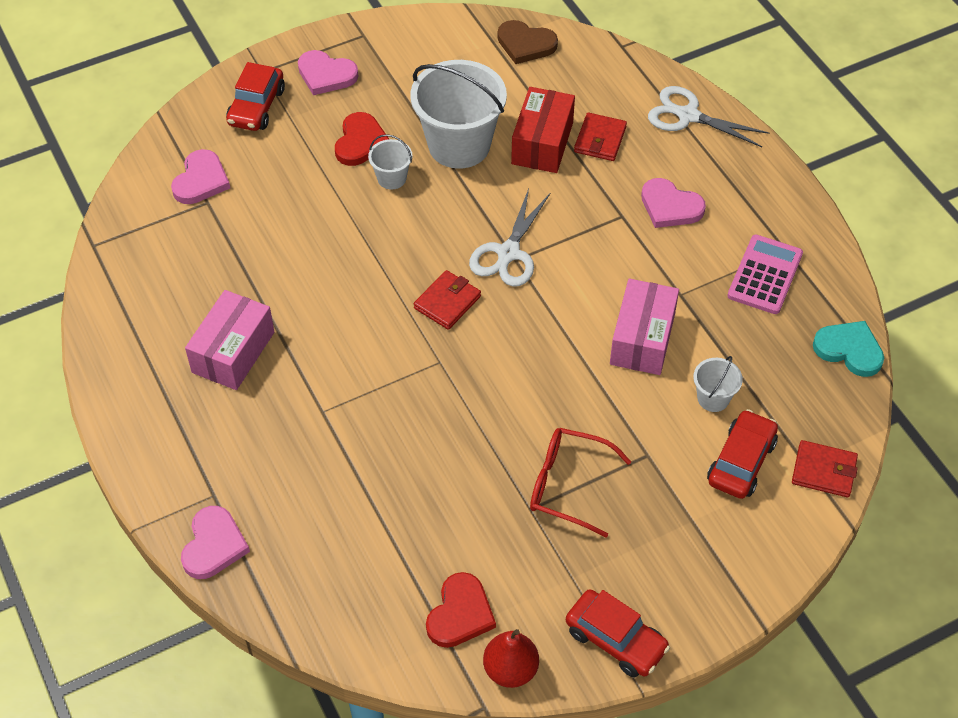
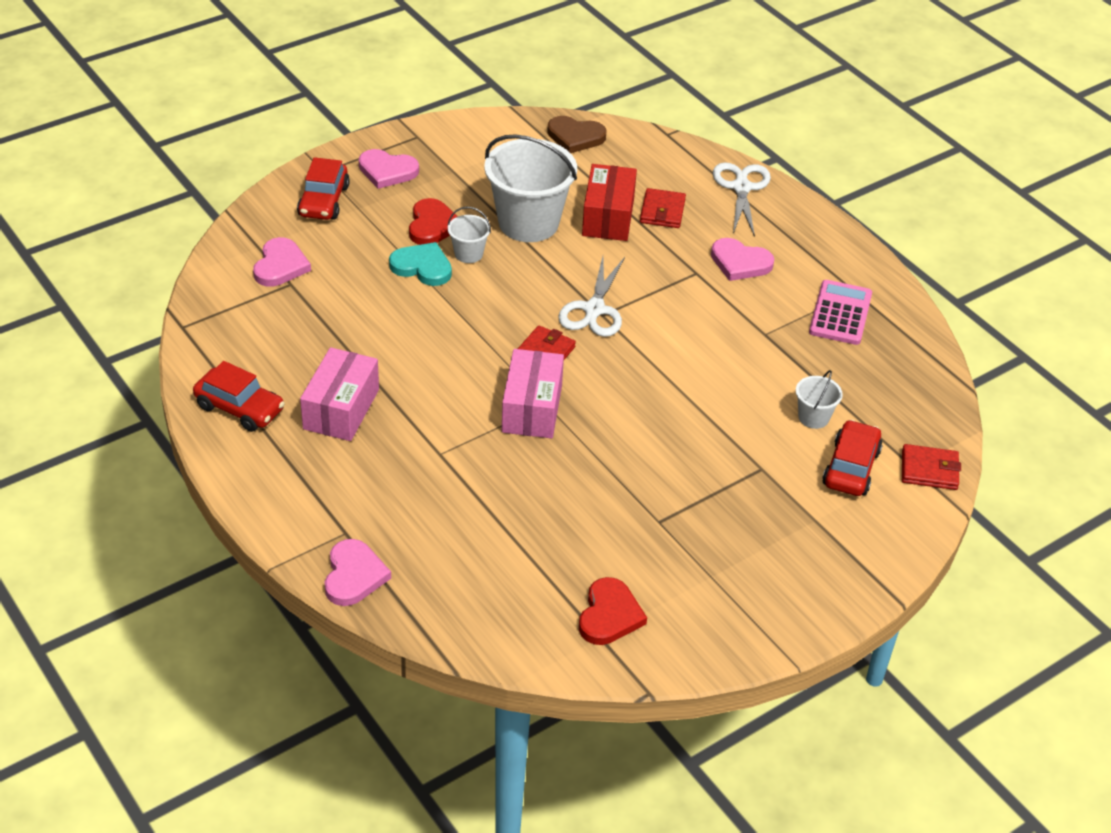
camera: 10 degrees left, 10 degrees down
red pear [483,629,539,688] -> none
red glasses [530,428,631,538] -> none
red car [566,589,670,678] -> red car moved to [193,361,285,432]
pink box [610,279,679,375] -> pink box moved to [502,349,564,438]
white scissors [648,86,769,147] -> white scissors turned 75 degrees clockwise [713,162,771,237]
turquoise heart [813,321,884,377] -> turquoise heart moved to [389,242,452,286]

